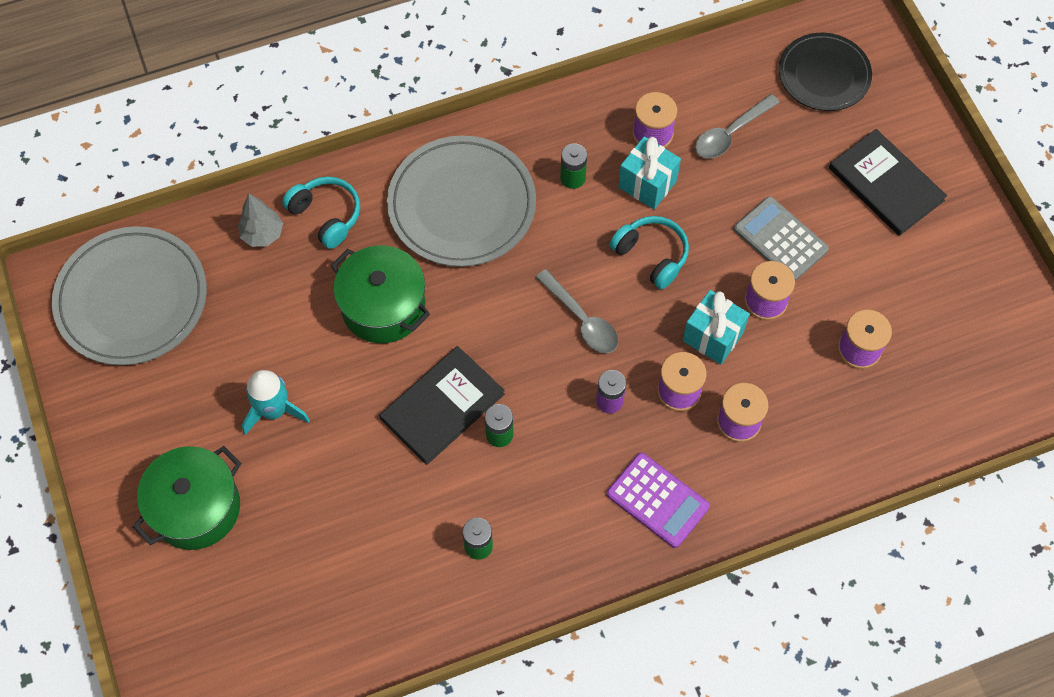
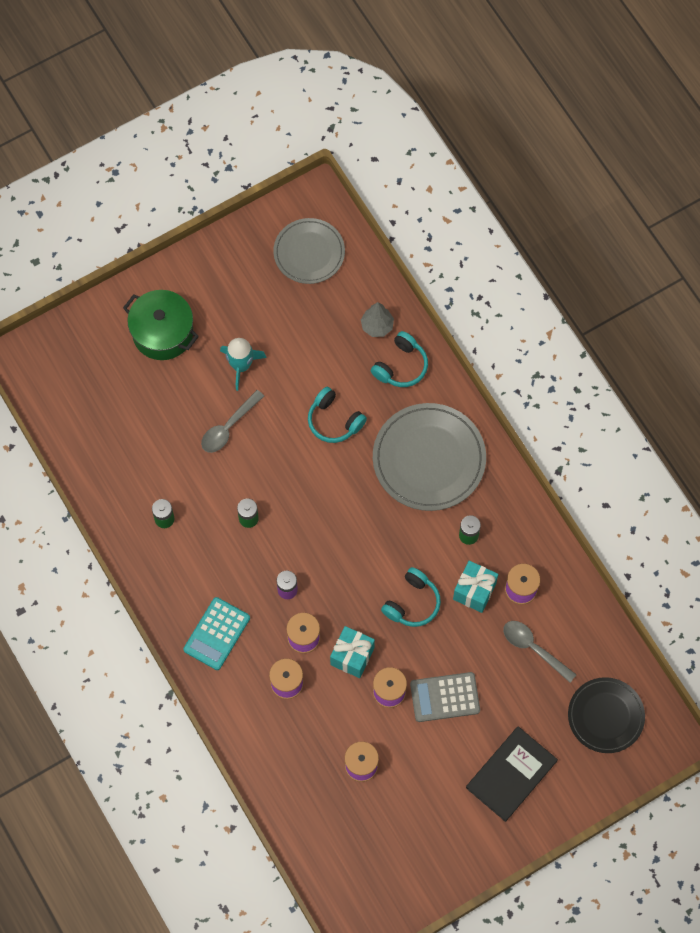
camera: 80 degrees right, 5 degrees up
grey plate [52,226,207,365] -> grey plate [273,218,345,284], size x0.65
green pot [331,245,430,343] -> turquoise headphones [308,387,367,443]
black book [379,346,505,465] -> none
grey spoon [536,269,618,353] -> grey spoon moved to [201,390,264,453]
purple calculator [606,452,710,548] -> turquoise calculator [183,597,250,670]
grey calculator [734,196,829,281] -> grey calculator turned 135 degrees counterclockwise [410,672,480,722]

